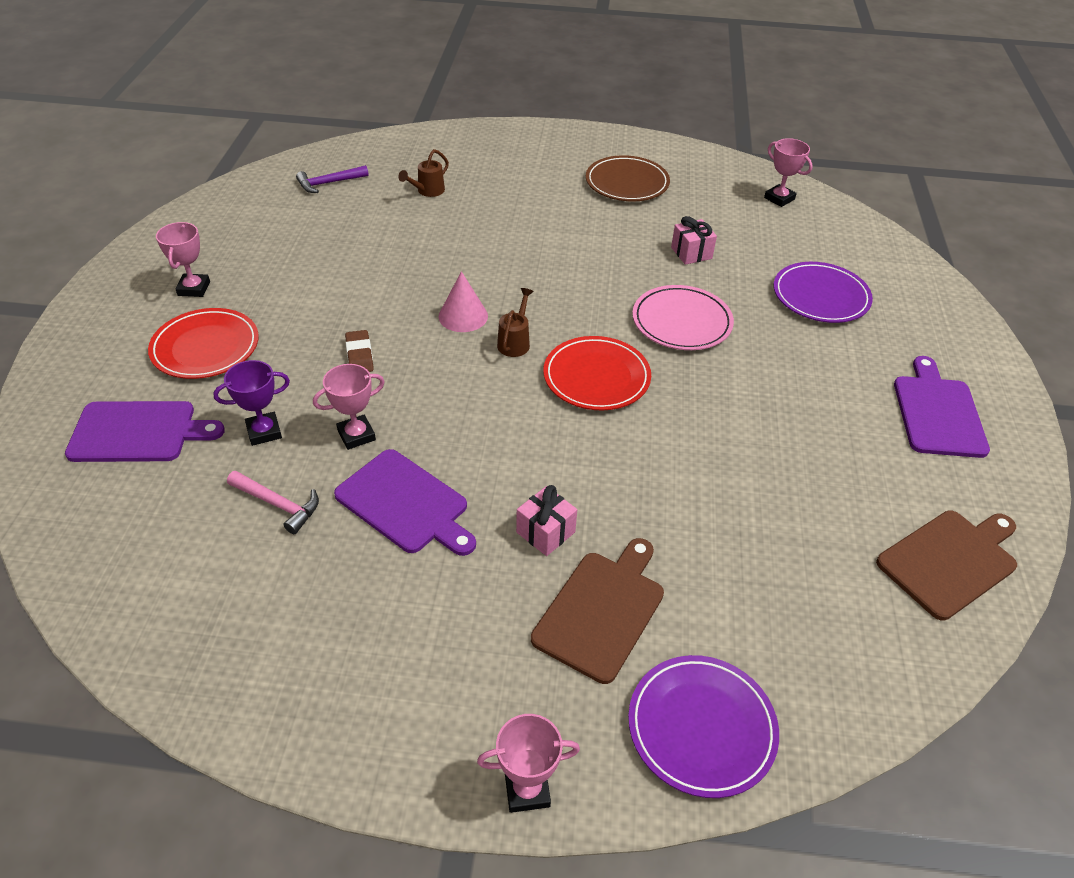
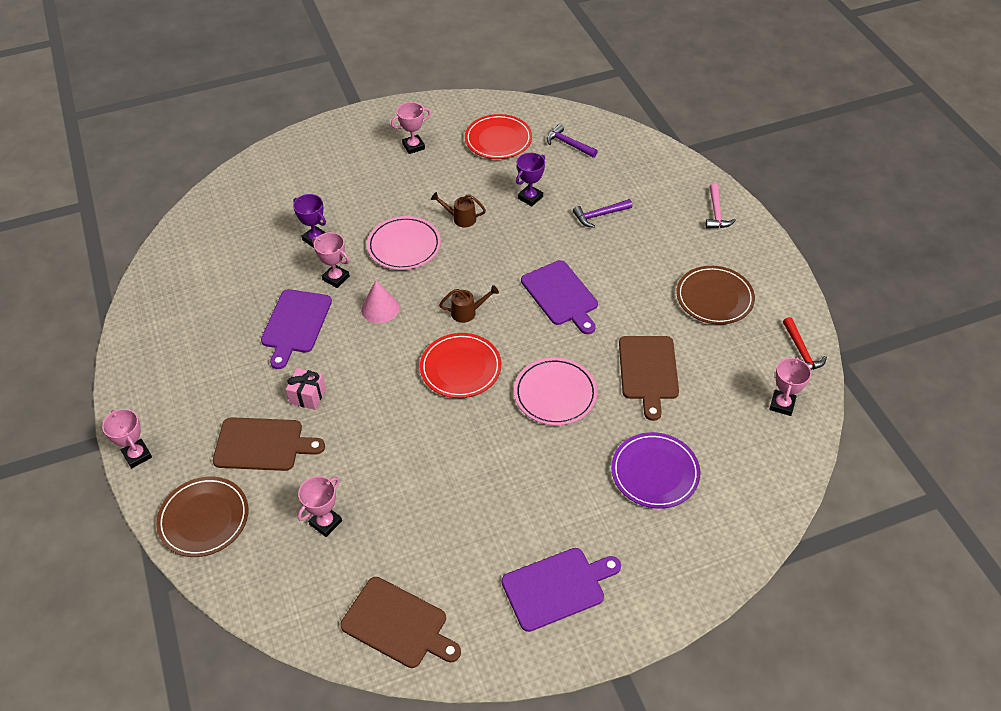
camera: 65 degrees right, 5 degrees up
purple cutting board [65,401,225,462] -> purple cutting board moved to [521,260,598,334]
red plate [148,308,259,379] -> red plate moved to [465,114,532,159]
pink hammer [227,471,319,534] -> pink hammer moved to [706,184,736,228]
brown eraser [345,330,374,372] -> pink plate [367,216,441,270]
brown watering can [398,149,449,197] -> brown watering can moved to [431,192,486,227]
pink cone [439,271,488,332] -> pink cone moved to [361,280,399,323]
purple plate [628,655,779,798] -> brown plate [156,477,248,557]
pink gift [671,216,717,265] -> brown cutting board [619,336,679,421]
none -> pink trophy [297,476,342,537]
none -> purple trophy [516,153,545,207]
none -> purple hammer [573,199,633,228]
none -> red hammer [783,317,827,370]

